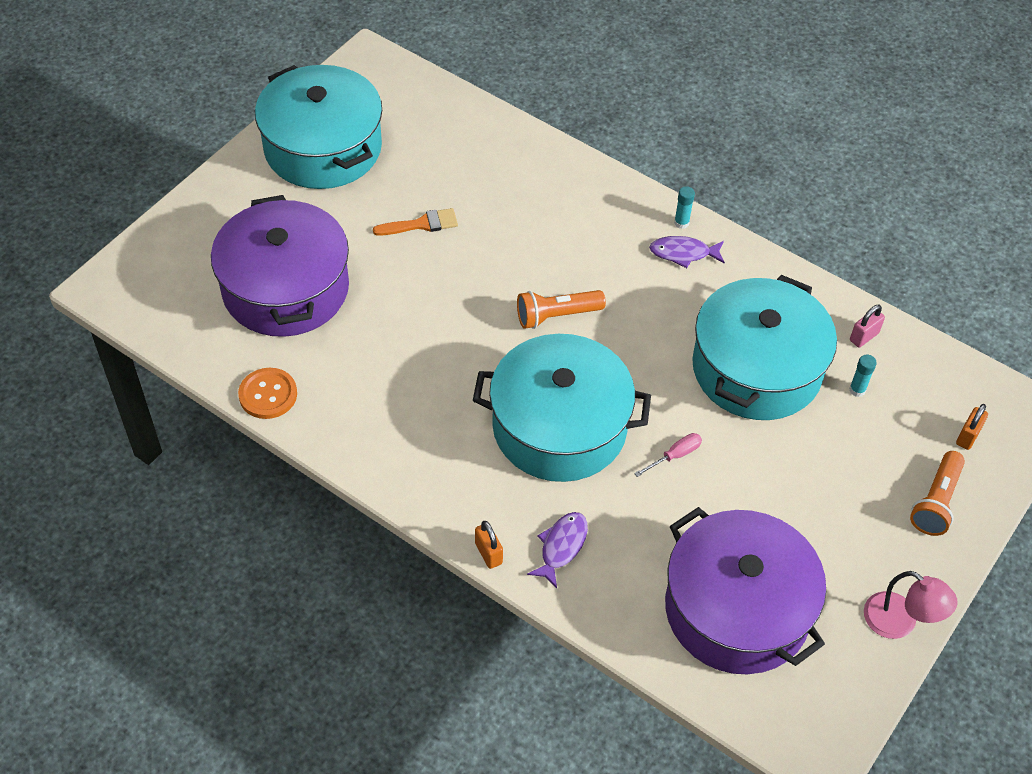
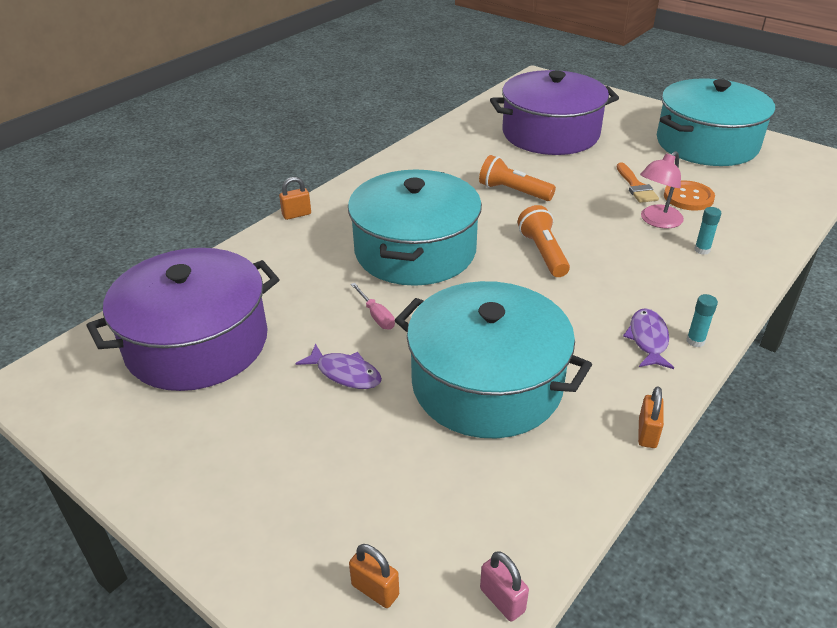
camera: 95 degrees right, 15 degrees down
orange button [238,368,297,419] -> orange button moved to [664,180,715,211]
purple fish [527,512,588,588] -> purple fish moved to [295,343,382,389]
turquoise glue stick [849,355,877,397] -> turquoise glue stick moved to [694,207,721,255]
pink padlock [850,305,885,348] -> pink padlock moved to [480,551,529,622]
pink lamp [864,571,958,639] -> pink lamp moved to [640,151,684,229]
orange flashlight [910,451,965,536] -> orange flashlight moved to [479,155,556,201]
none -> orange padlock [638,386,664,448]

